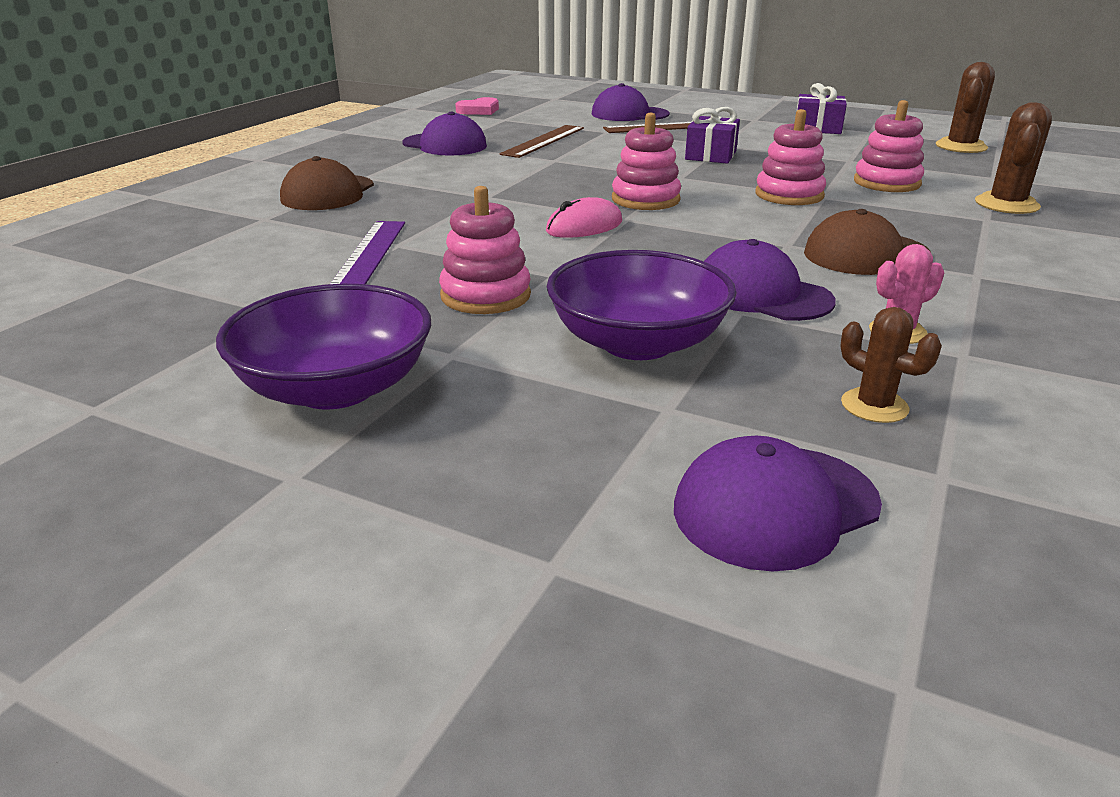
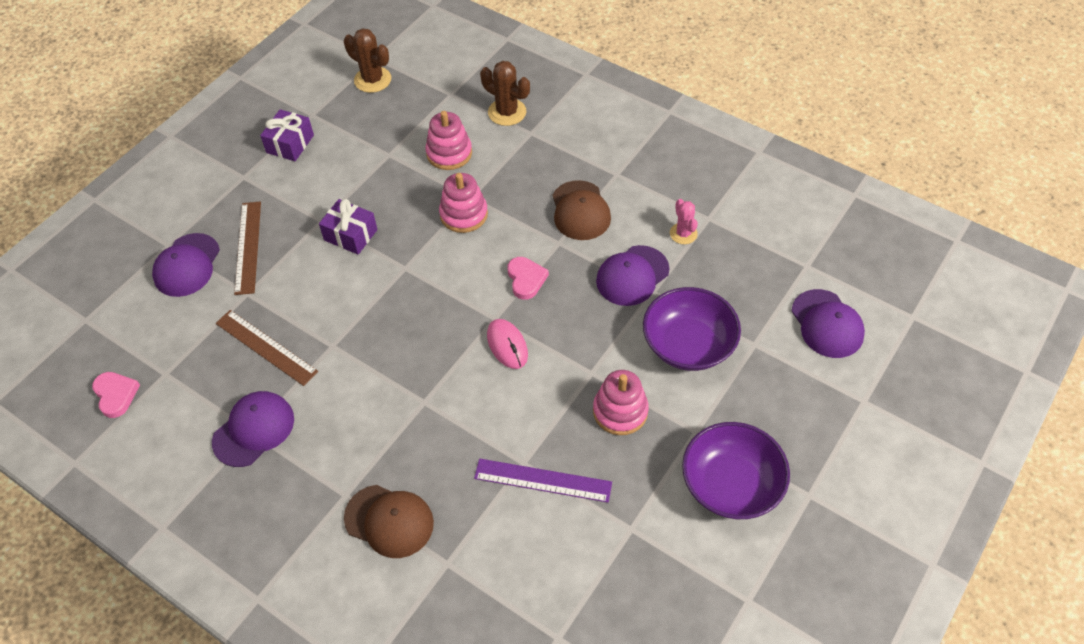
camera: 80 degrees left, 25 degrees up
pink stacking toy [612,113,681,210] -> none
brown cactus [840,307,942,423] -> none
none -> pink heart [508,257,549,300]

